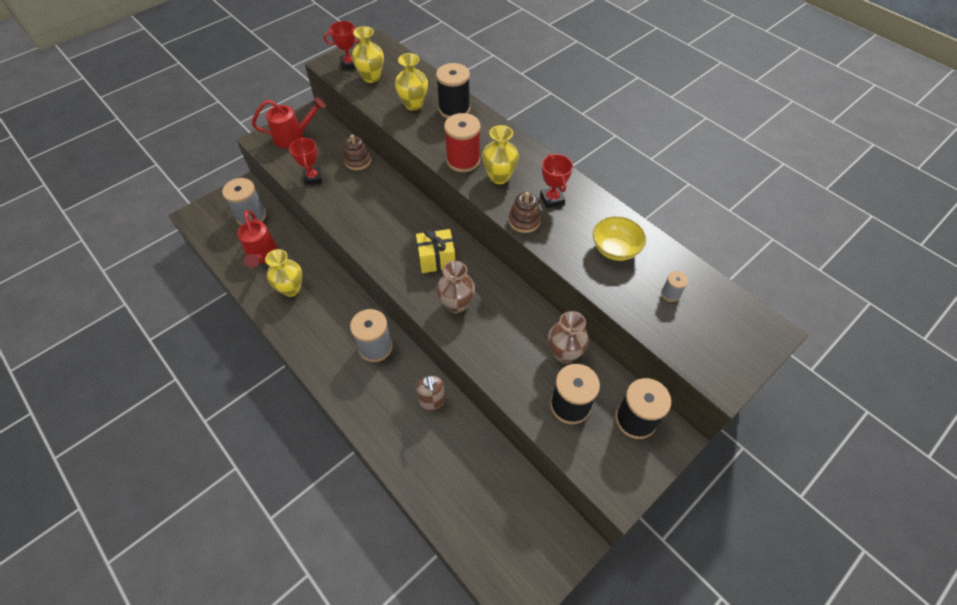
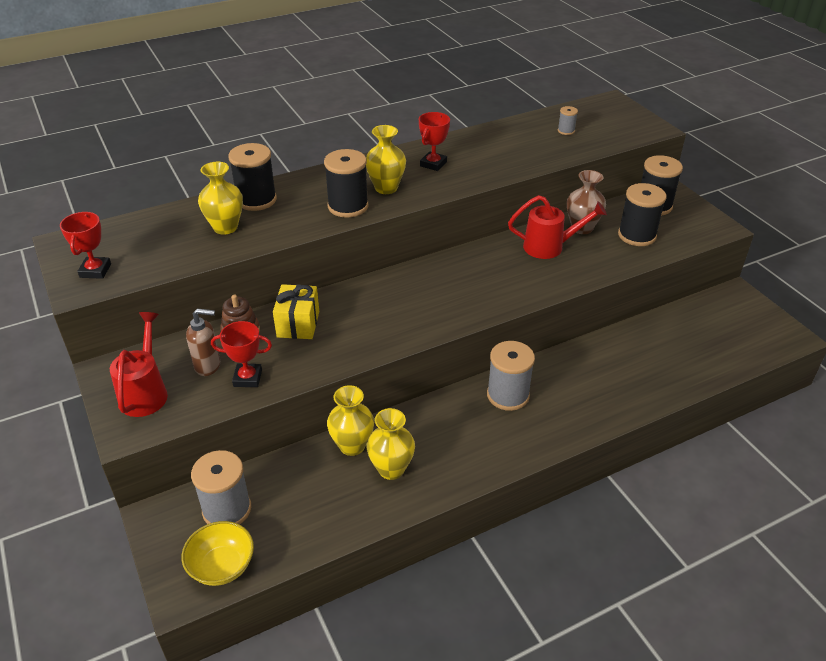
camera: 75 degrees left, 15 degrees down
red watering can [237,210,278,268] -> red watering can moved to [508,195,607,259]
yellow vase [352,26,384,83] -> yellow vase moved to [327,385,374,456]
yellow gift [416,229,455,273] -> yellow gift moved to [273,284,319,339]
brown soap dispenser [416,375,445,410] -> brown soap dispenser moved to [186,308,220,376]
brown vase [437,261,475,313] -> none
red spool [444,113,481,172] -> black spool [324,149,368,217]
brown stacking toy [508,192,541,233] -> none
red trophy [540,154,573,208] -> red trophy turned 60 degrees counterclockwise [419,112,450,171]
yellow bowl [593,216,646,261] -> yellow bowl moved to [182,521,254,586]

